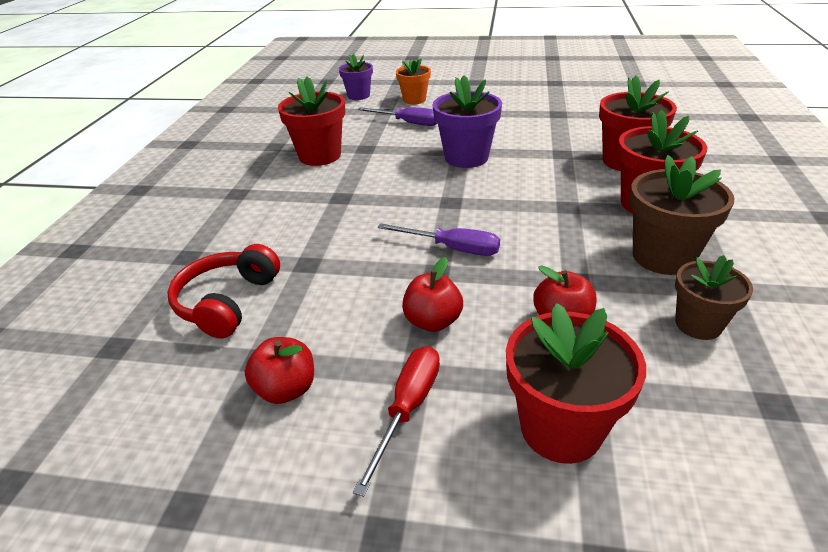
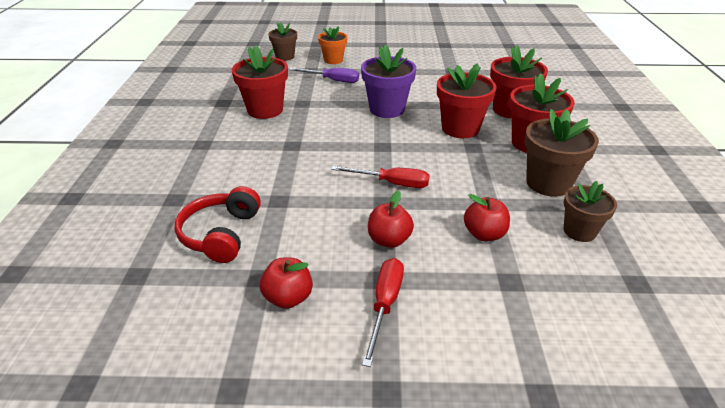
camera: 10 degrees left, 0 degrees up
purple flower pot [339,54,373,100] -> brown flower pot [268,22,297,61]
purple screwdriver [378,223,500,256] -> red screwdriver [331,166,430,188]
red flower pot [506,303,646,464] -> red flower pot moved to [437,63,497,138]

